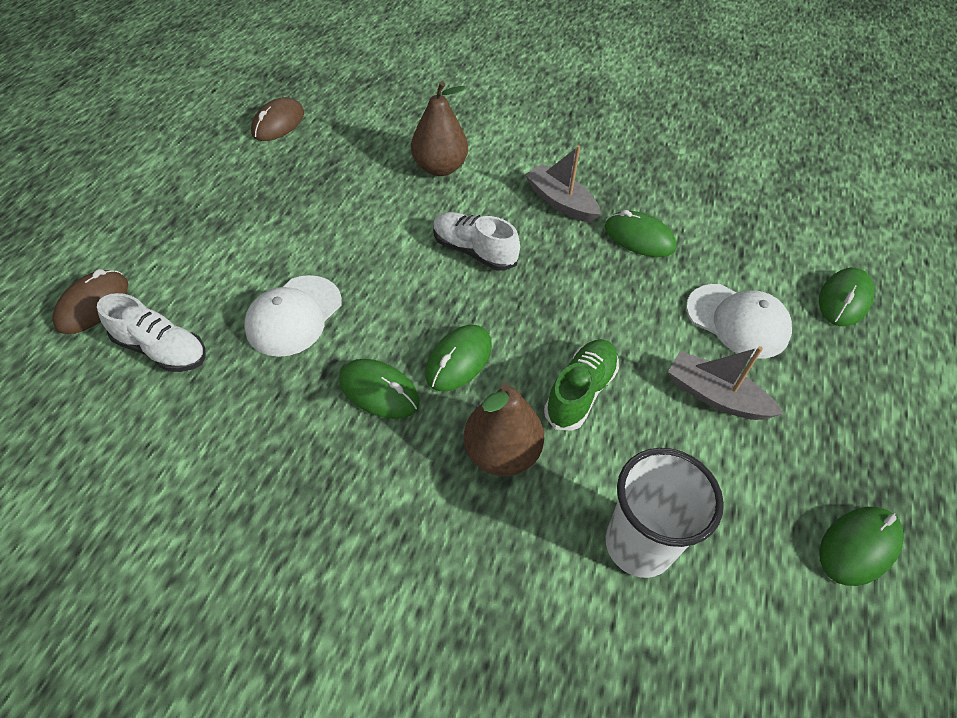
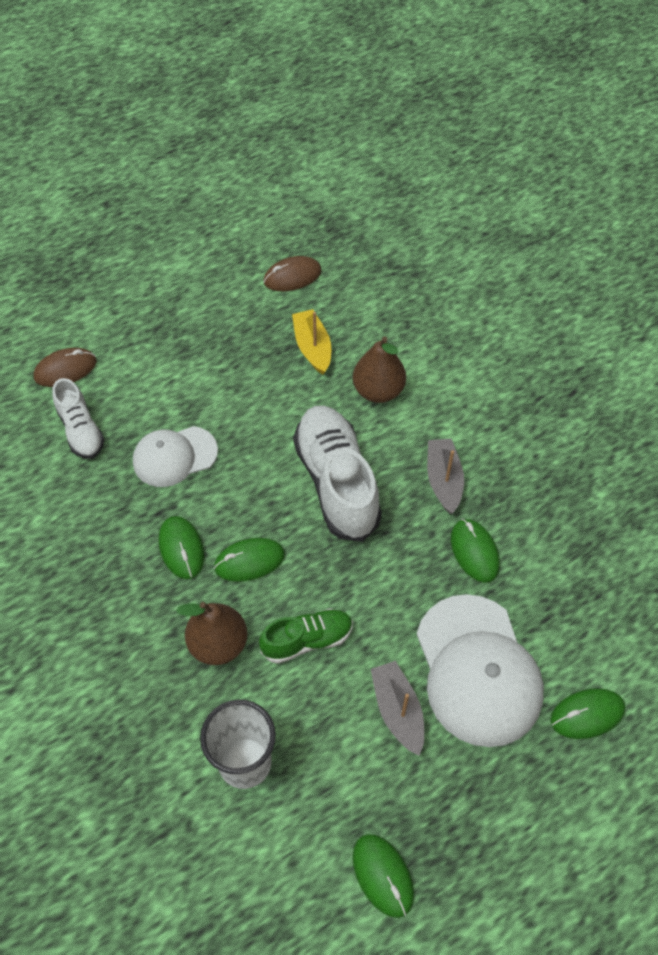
camera: 40 degrees right, 5 degrees up
white shoe [433,212,520,271] -> white shoe [293,405,382,542], size x1.76
white cap [686,284,792,358] -> white cap [417,594,544,747], size x1.63
green mouse [819,507,904,586] -> green mouse turned 60 degrees clockwise [353,834,414,918]
none -> yellow boat [292,309,331,375]

